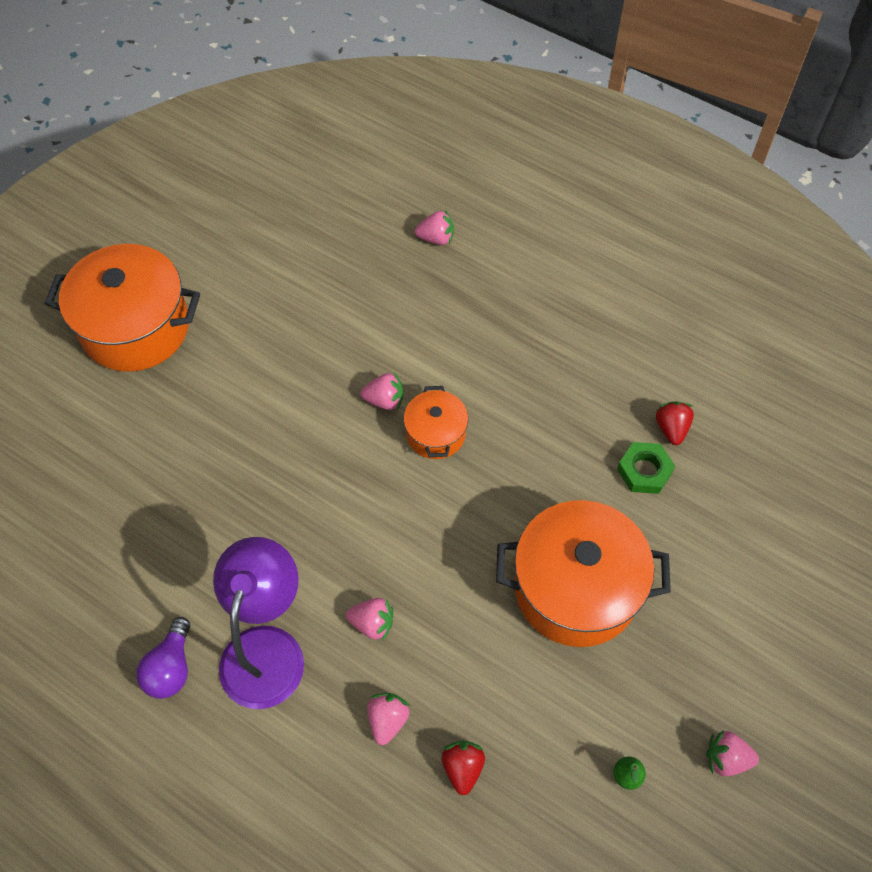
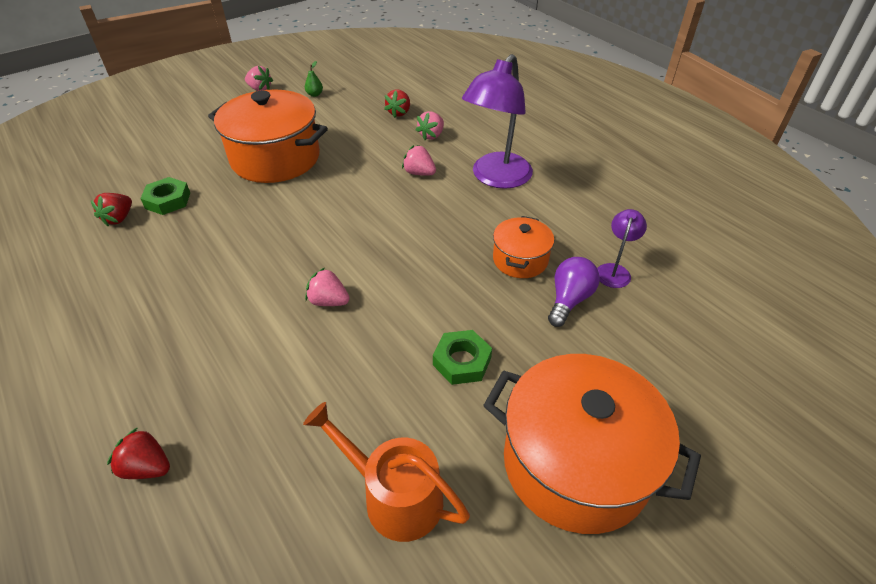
camera: 160 degrees left, 15 degrees down
purple light bulb [136,617,190,699] -> purple light bulb moved to [548,257,600,327]
orange pot [404,386,468,459] -> orange pot moved to [493,216,554,278]
pink strawberry [415,210,454,245] -> red strawberry [107,427,170,479]
none -> orange watering can [303,402,470,542]
none -> green nut [433,330,492,385]
none -> purple lamp [597,209,647,288]

